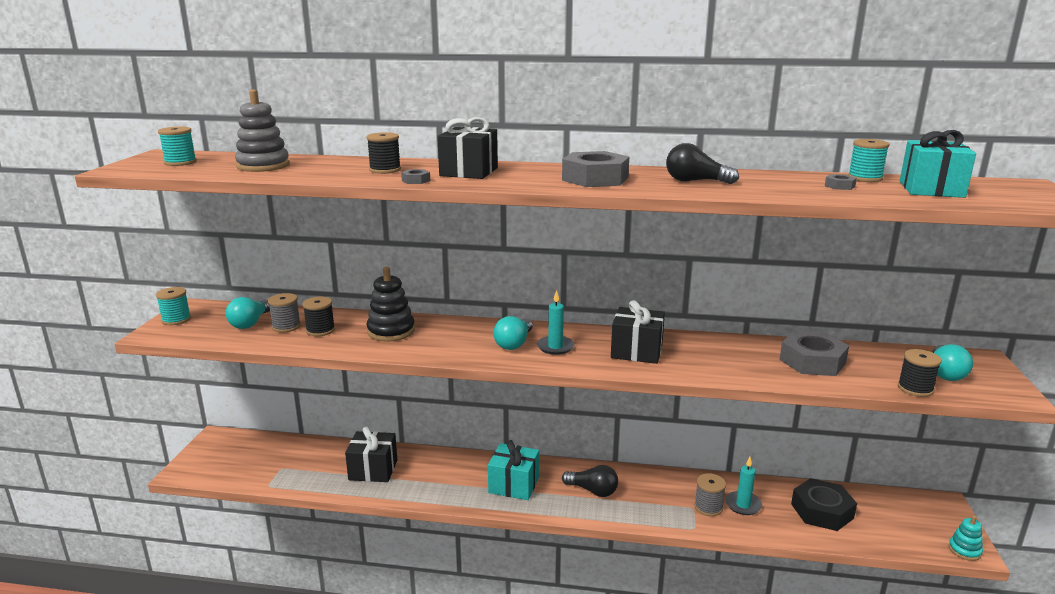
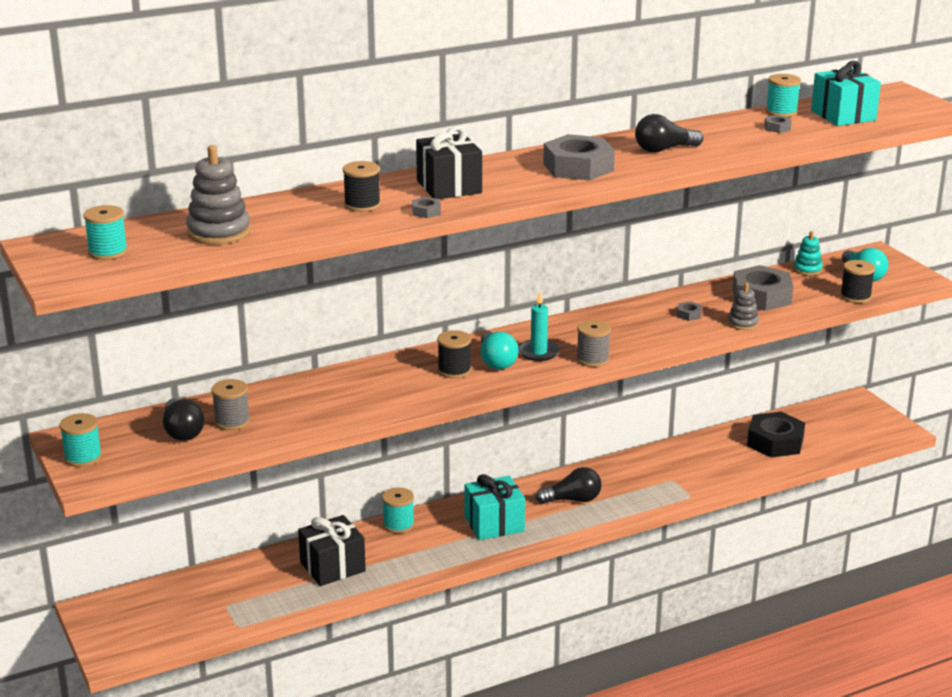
camera: 35 degrees left, 5 degrees up
turquoise light bulb [226,297,270,329] -> black light bulb [163,399,205,441]
black spool [303,297,335,336] -> black spool moved to [437,330,471,378]
black stacking toy [367,267,415,341] -> none
black gift [611,300,665,364] -> none
grey spool [694,473,726,516] -> grey spool moved to [576,320,611,367]
turquoise candle [725,457,762,515] -> none
turquoise stacking toy [949,515,983,561] -> turquoise stacking toy moved to [793,231,823,276]
none -> turquoise spool [382,487,415,534]
none -> grey nut [677,301,702,321]
none -> grey stacking toy [728,283,759,330]

